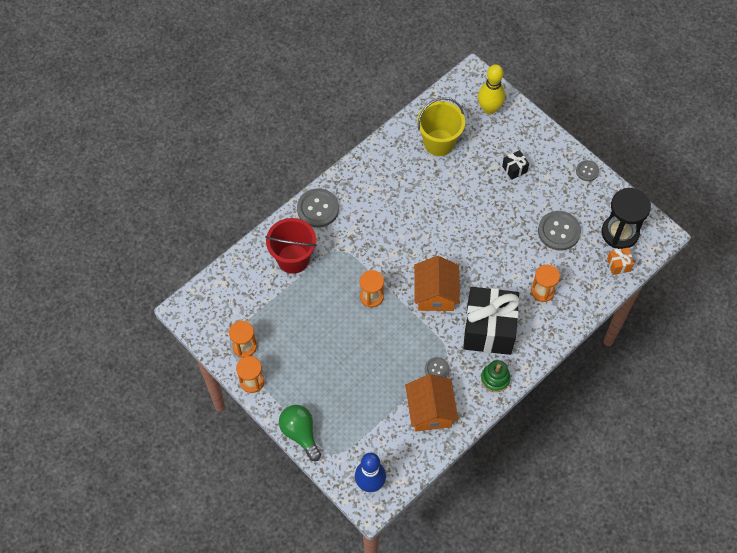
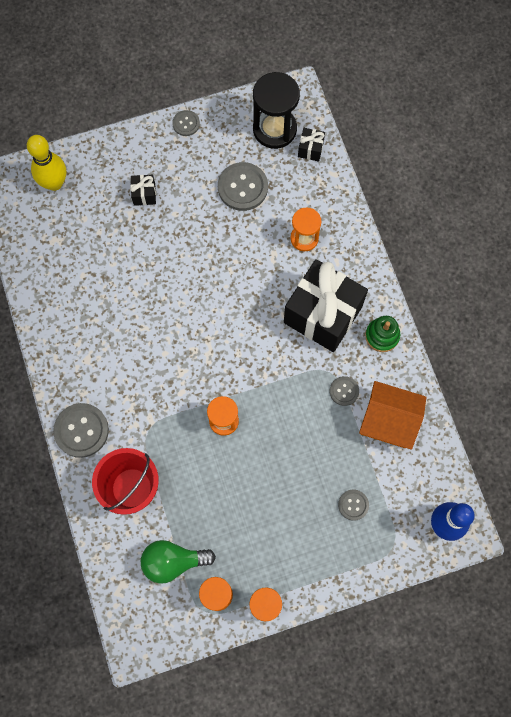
camera: 65 degrees left, 10 degrees up
green light bulb [279,405,321,461] -> green light bulb moved to [141,540,216,584]
orange house [414,256,460,311] -> none
yellow bucket [417,97,465,156] -> none
orange gift [607,247,634,275] -> black gift [298,128,325,162]
none -> grey button [338,490,369,521]

